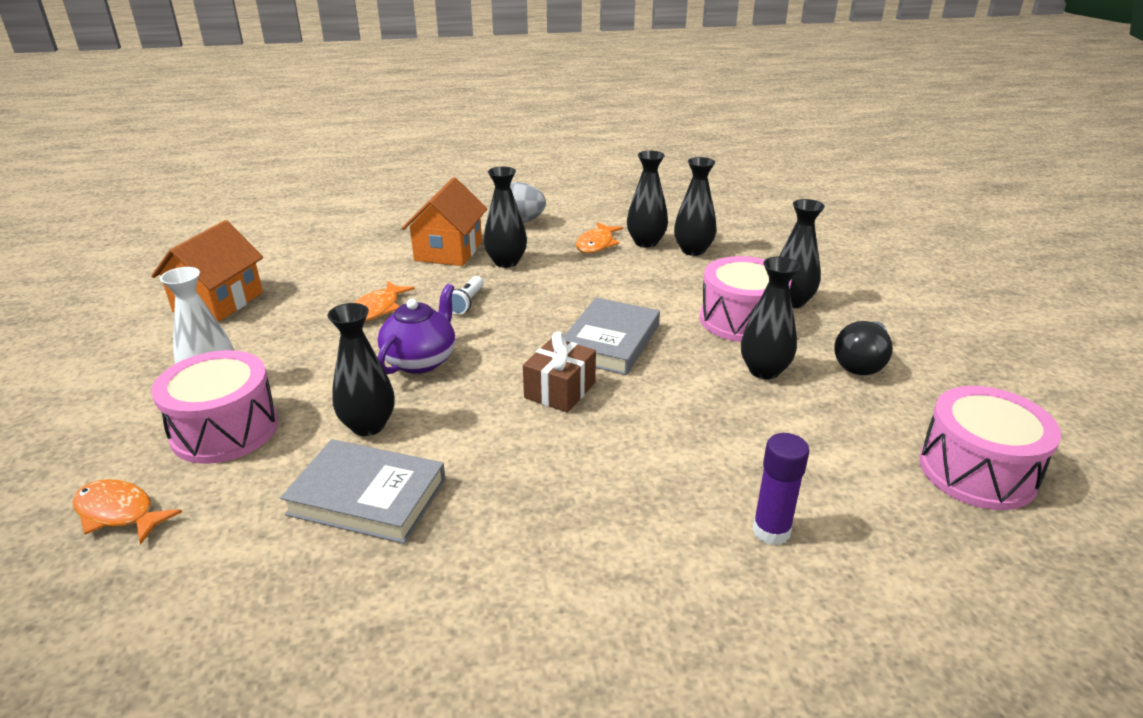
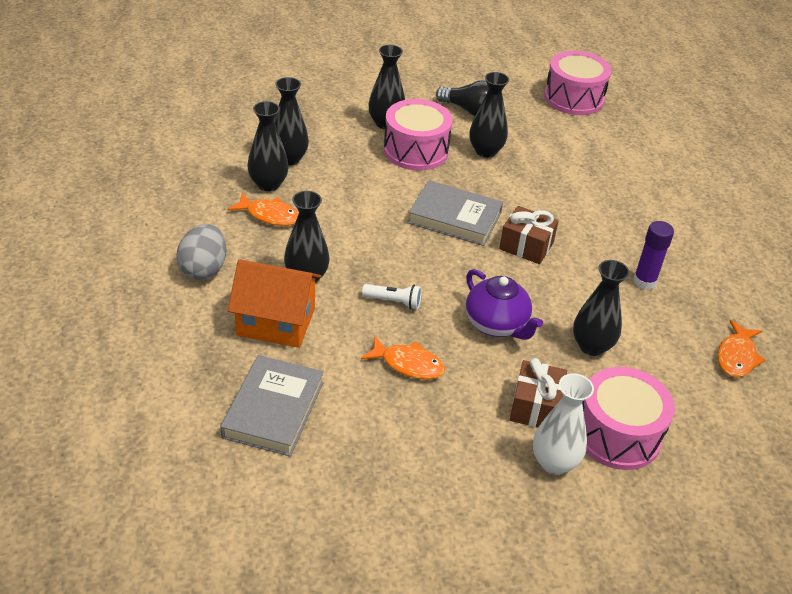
camera: 95 degrees left, 10 degrees up
orange fish [73,479,182,545] -> orange fish moved to [717,320,766,378]
orange house [151,220,263,322] -> none
grey book [280,439,446,544] -> grey book moved to [220,355,324,457]
purple teapot [377,284,455,374] -> purple teapot turned 150 degrees counterclockwise [466,269,543,340]
purple glue stick [752,433,810,545] -> purple glue stick moved to [633,221,674,290]
none -> brown gift [510,358,567,427]

